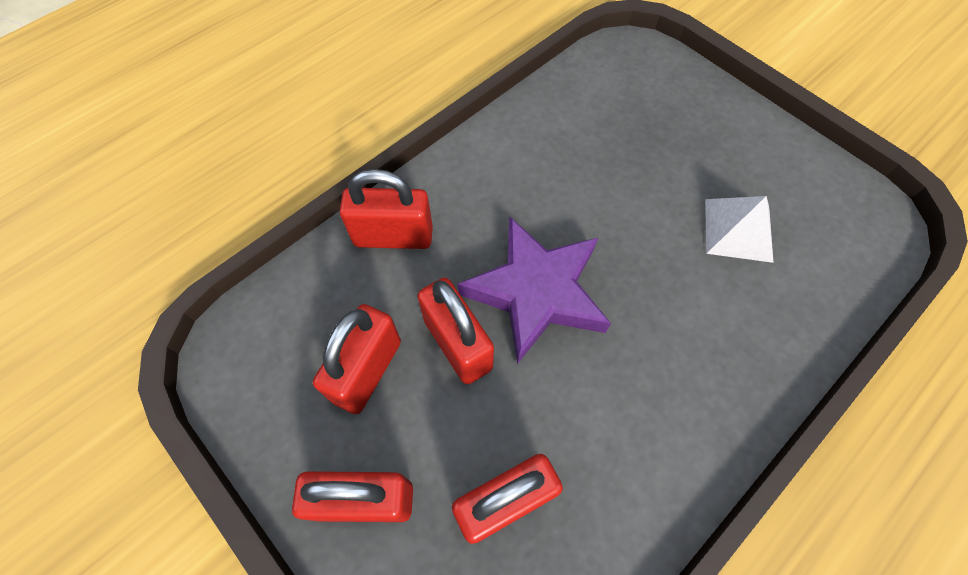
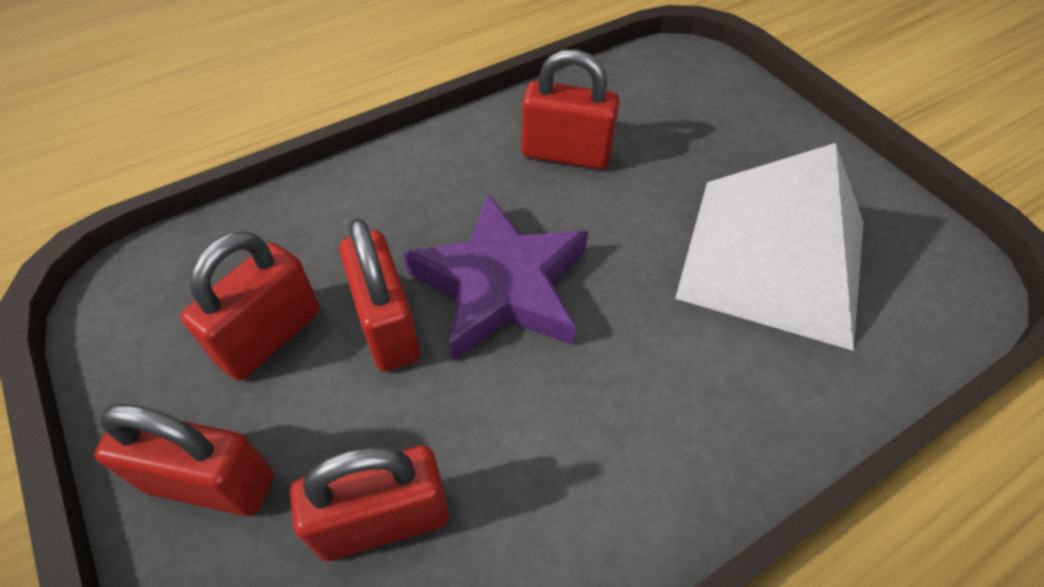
camera: 10 degrees right, 10 degrees down
red padlock [340,169,433,249] -> red padlock moved to [522,49,620,169]
white pyramid [705,196,774,263] -> white pyramid [675,143,864,351], size x2.02

